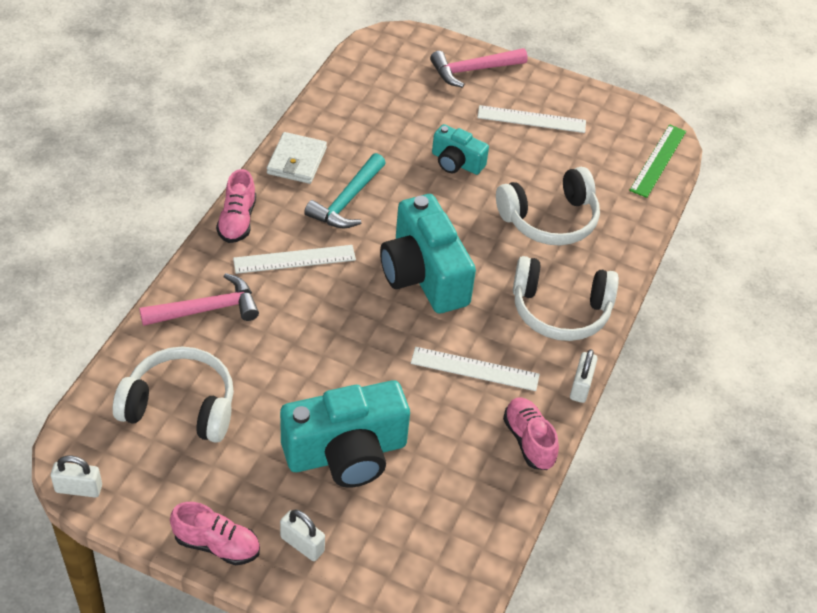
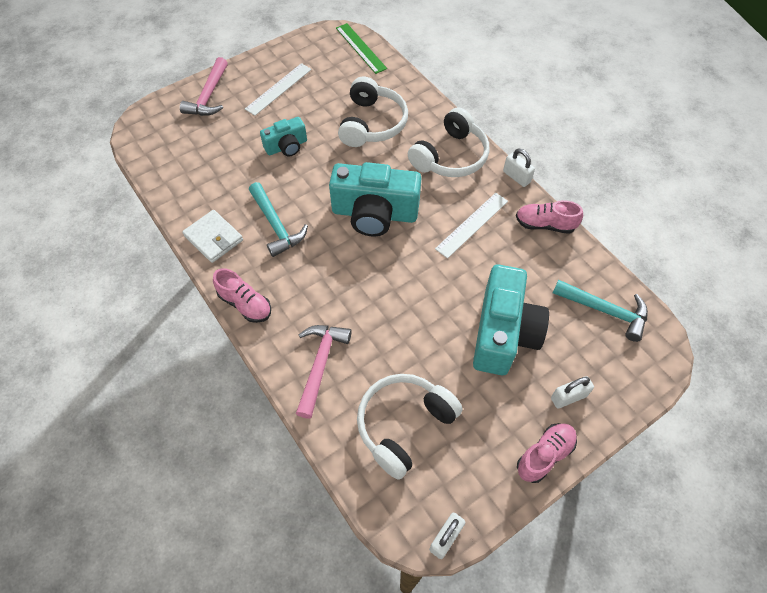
camera: 55 degrees left, 10 degrees up
white ruler [233,245,356,274] -> none
none -> turquoise hammer [553,280,648,342]

